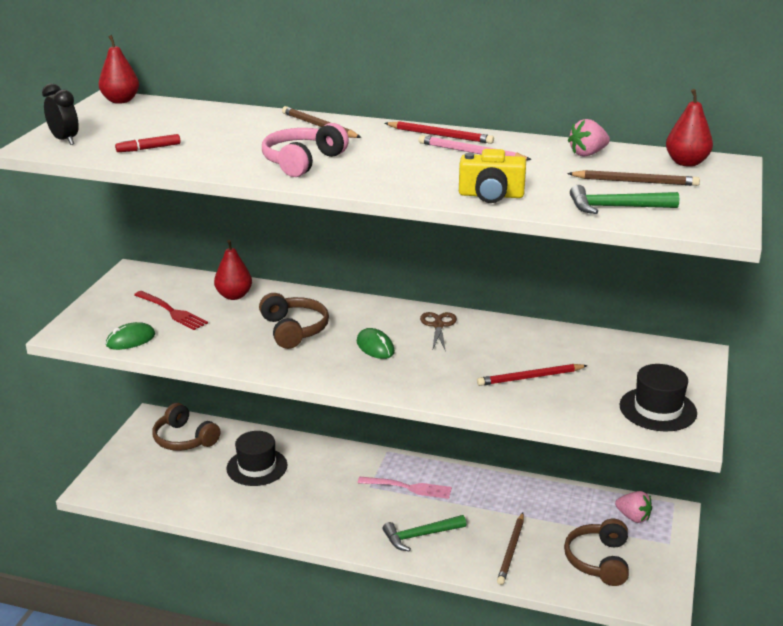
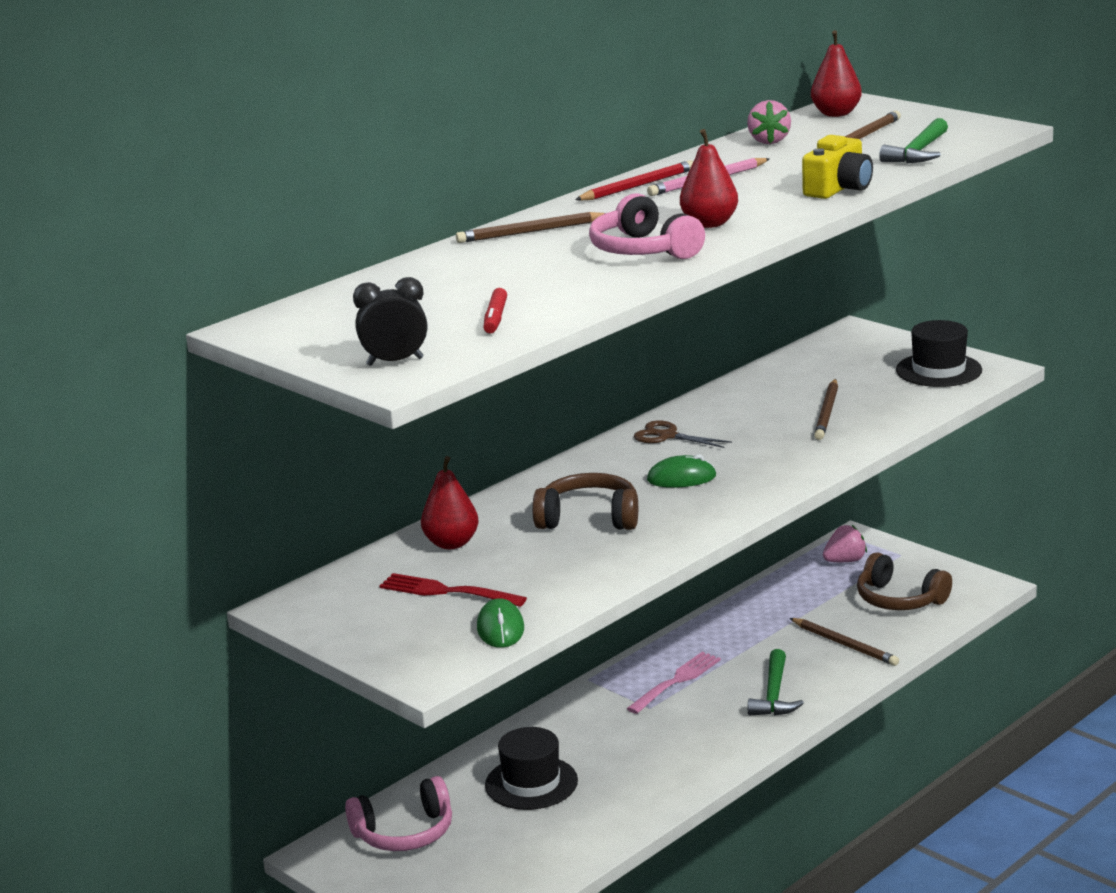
camera: 60 degrees left, 5 degrees down
red pear [98,35,139,104] -> red pear moved to [680,129,738,228]
red fork [134,291,208,330] -> red fork turned 135 degrees counterclockwise [380,573,527,607]
brown headphones [152,403,220,451] -> pink headphones [345,776,452,851]
red pencil [477,364,588,386] -> brown pencil [814,379,838,440]

